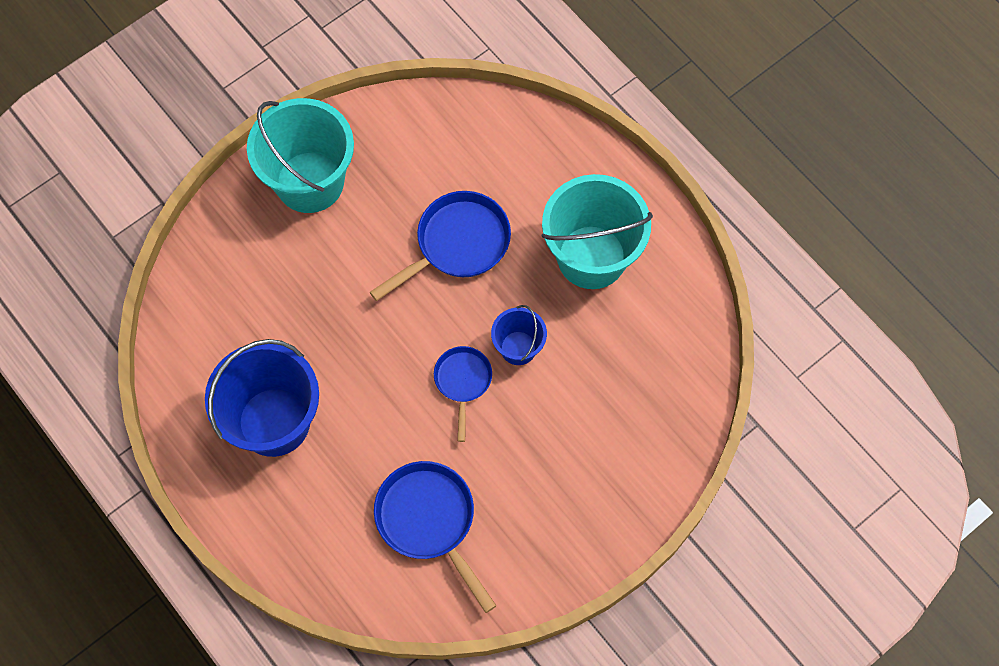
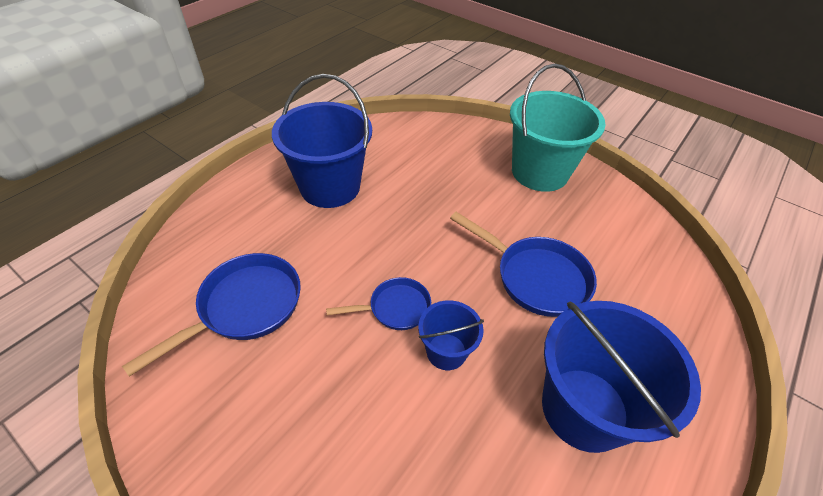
camera: 75 degrees right, 20 degrees down
turquoise bucket [541,174,653,289] -> blue bucket [542,301,701,453]

